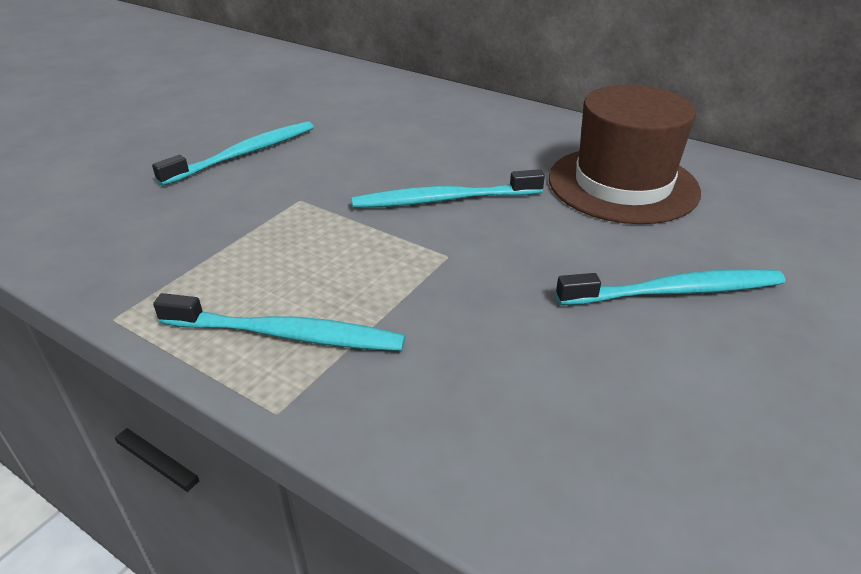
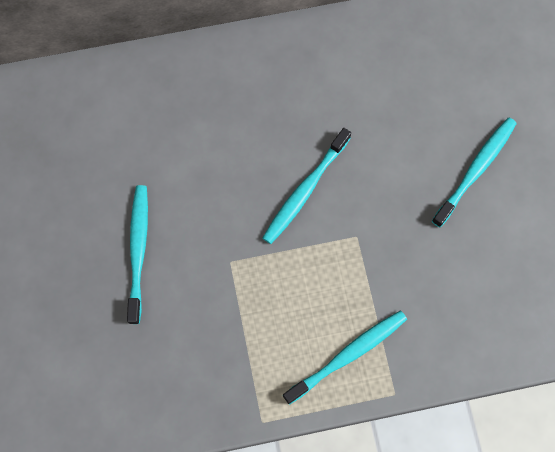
camera: 45 degrees left, 35 degrees up
brown hat [549,85,701,224] -> none

